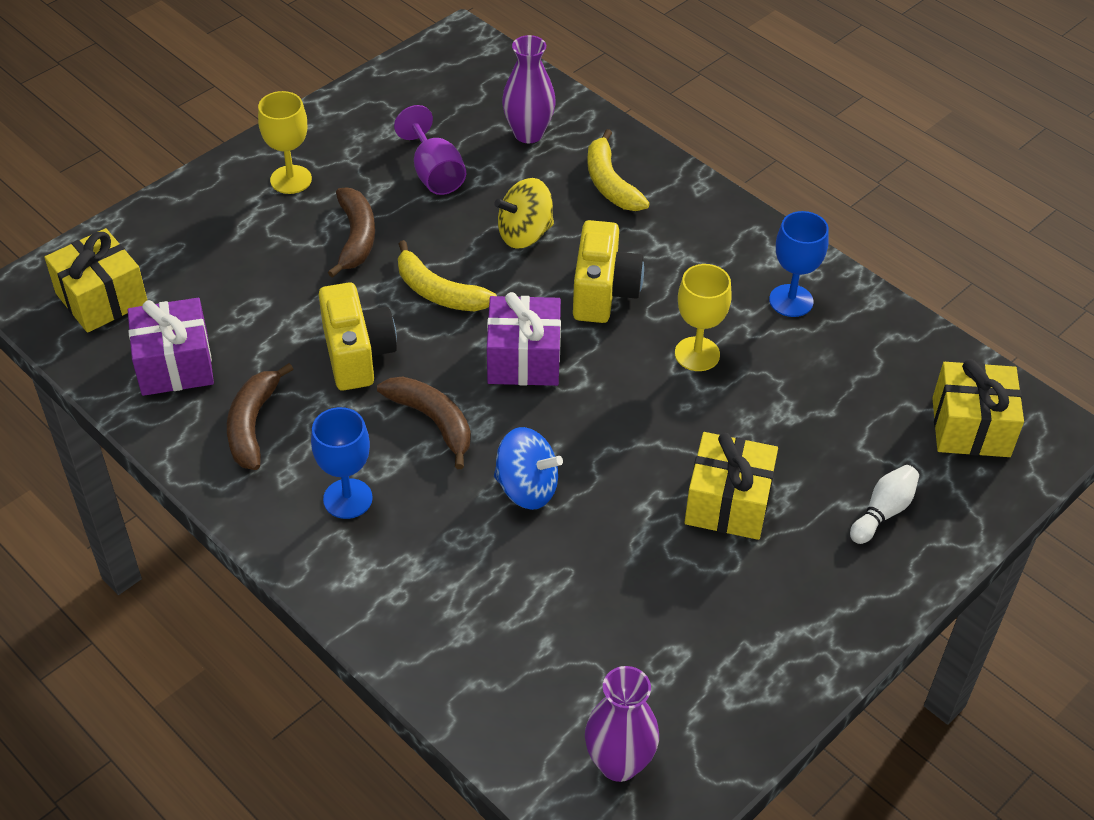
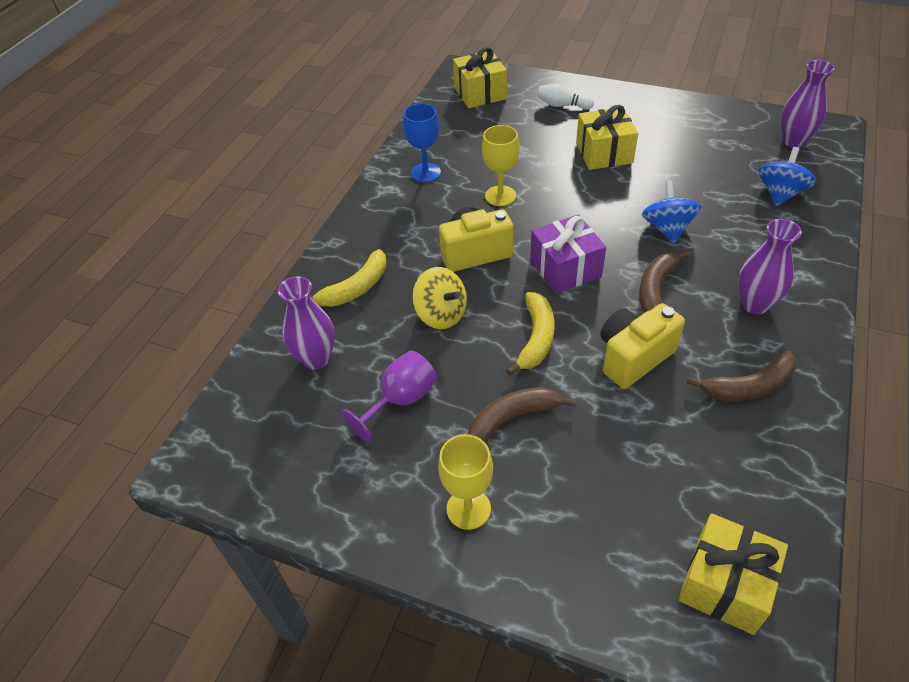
camera: 110 degrees left, 0 degrees up
purple gift [128,298,214,396] -> none
blue goblet [311,407,373,519] -> purple vase [738,219,802,314]
none -> blue spinning top [758,147,816,206]

